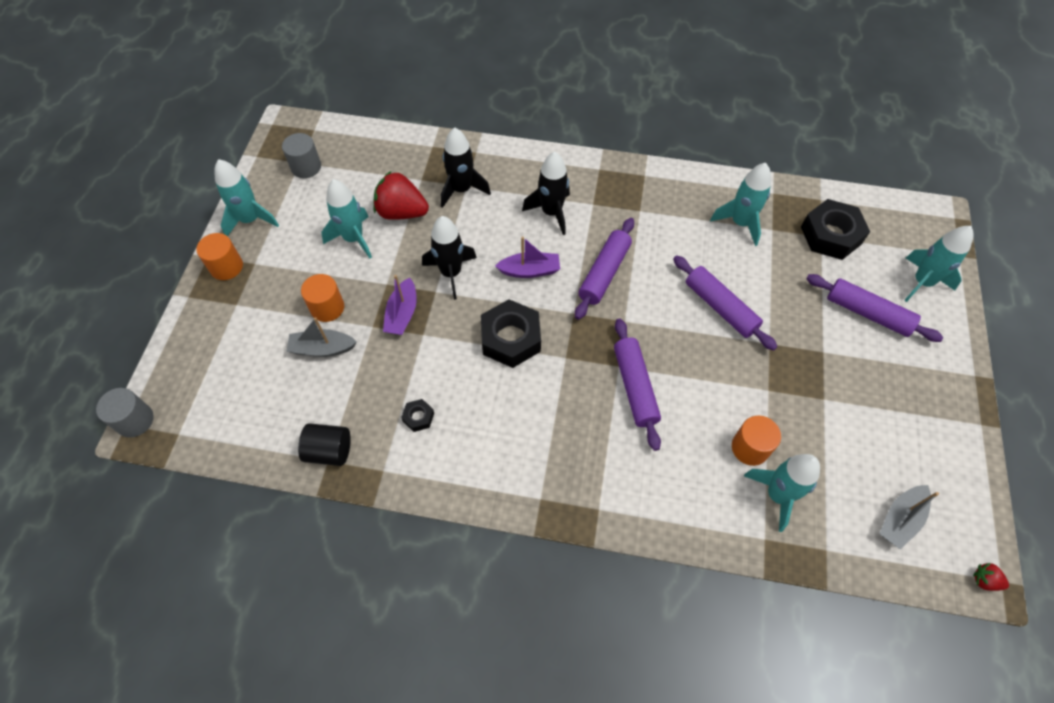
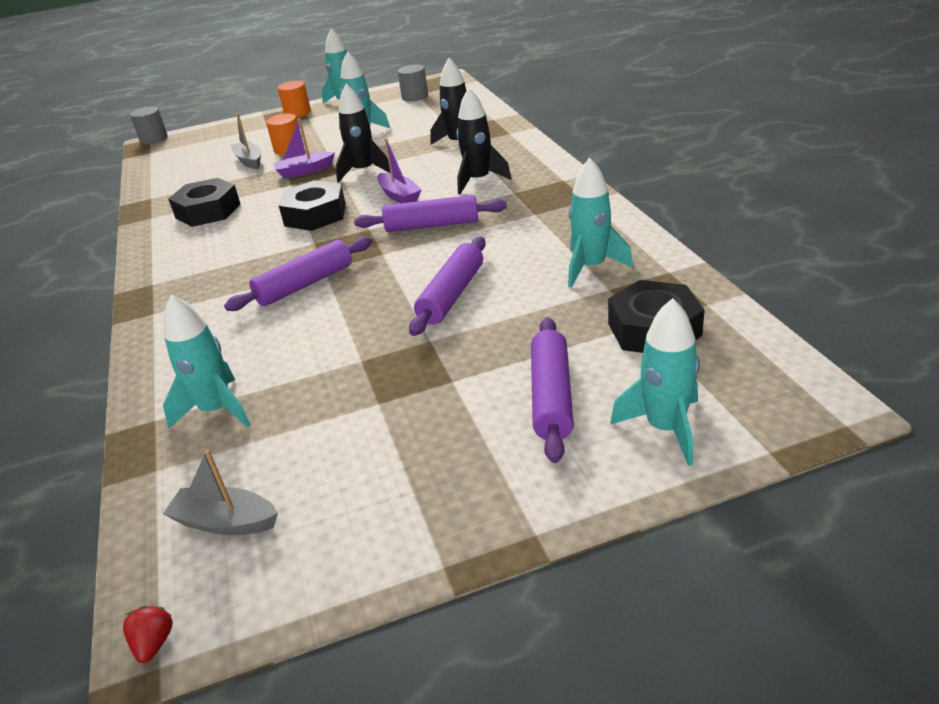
camera: 65 degrees right, 25 degrees down
black cylinder [298,423,351,466] -> none
red strawberry [373,171,429,220] -> none
black nut [401,399,434,432] -> black nut [168,178,241,227], size x2.18
orange cylinder [732,416,781,466] -> none

